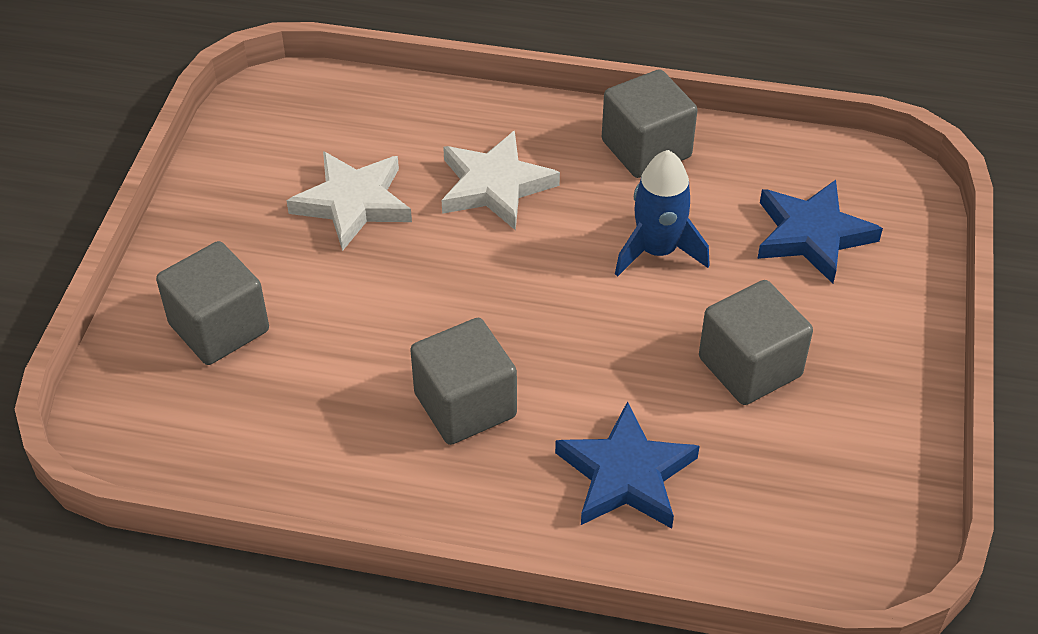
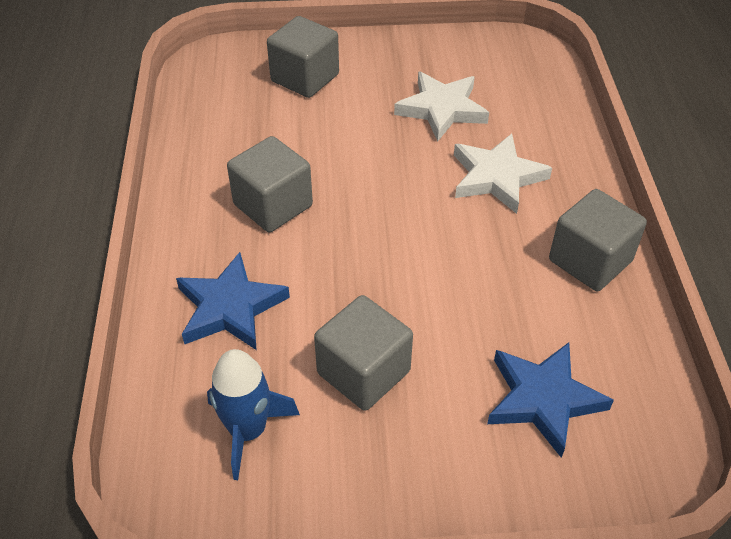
camera: 75 degrees right, 0 degrees up
blue rocket [615,150,710,277] -> blue rocket moved to [207,349,300,480]

